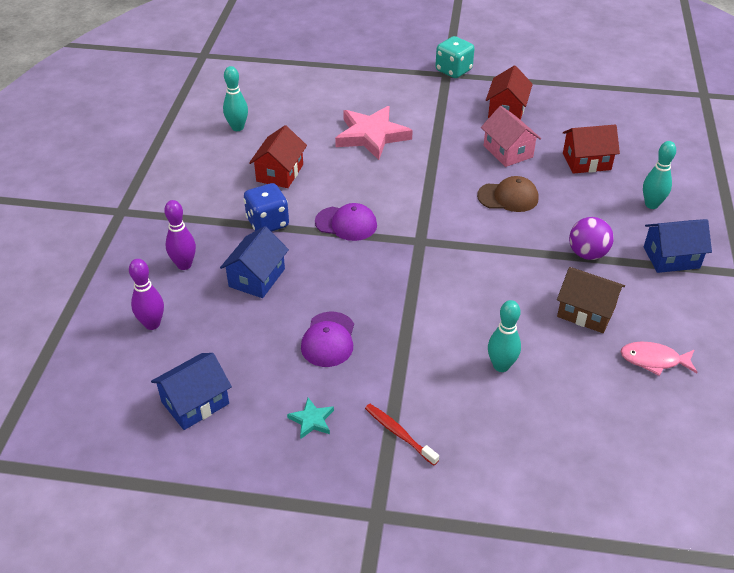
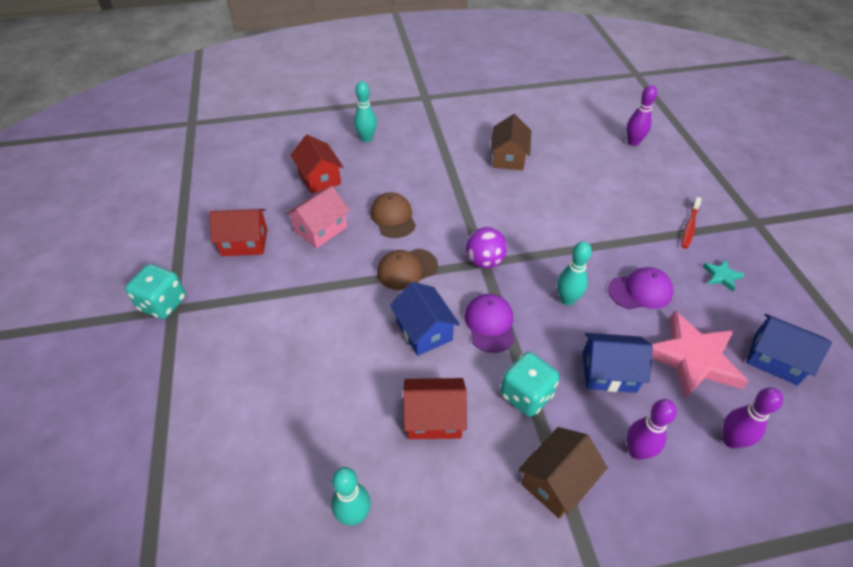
camera: 110 degrees left, 5 degrees up
blue dice [244,183,289,232] -> turquoise dice [500,352,560,417]
pink star [335,106,413,160] -> pink star moved to [652,311,749,400]
turquoise bowling pin [488,300,521,372] -> turquoise bowling pin moved to [557,241,592,305]
purple ball [569,217,614,260] -> purple ball moved to [466,227,507,268]
pink fish [620,342,698,376] -> none
blue house [644,219,712,273] -> blue house moved to [390,282,460,356]
none -> brown cap [377,249,438,290]
none -> brown house [518,427,608,519]
none -> purple bowling pin [627,85,657,146]

